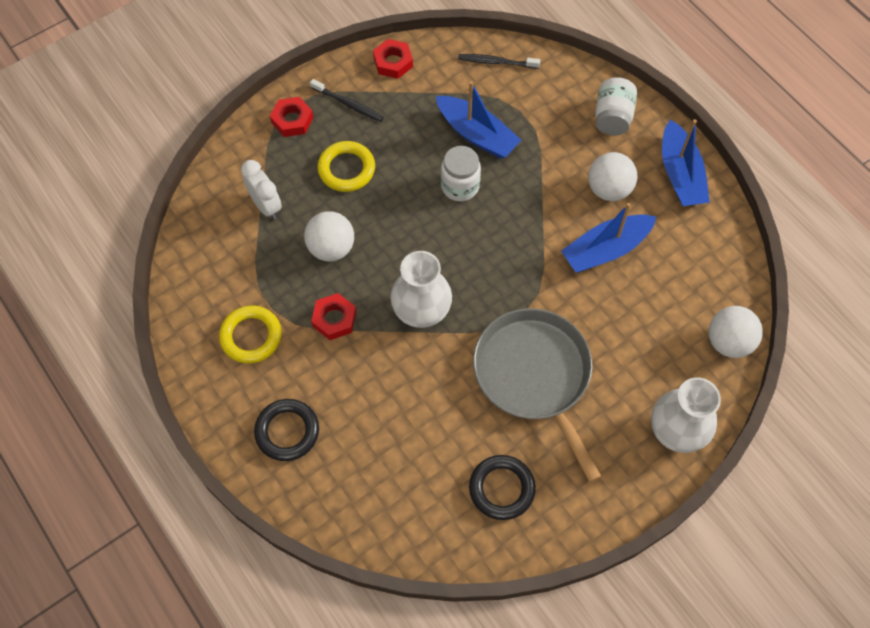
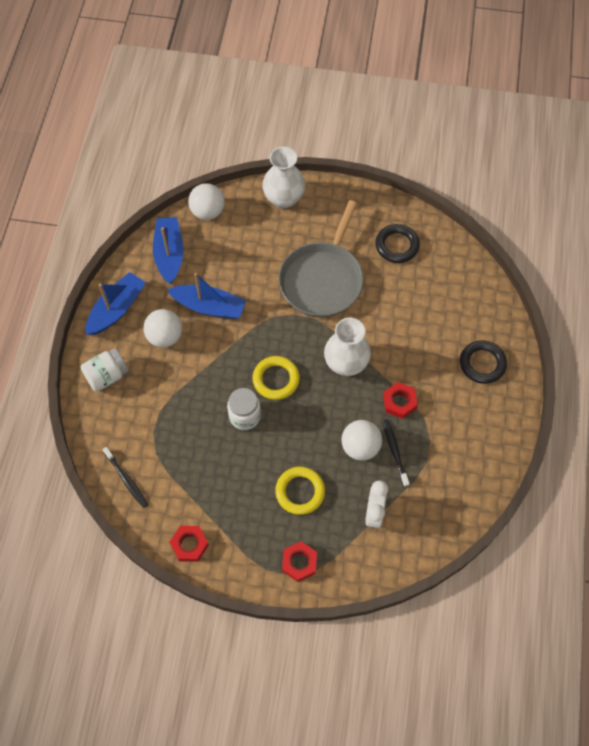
camera: 135 degrees left, 0 degrees up
yellow ring [219,305,282,363] -> yellow ring moved to [253,356,300,400]
black toothbrush [310,79,384,122] -> black toothbrush moved to [382,419,410,487]
blue boat [436,81,521,158] -> blue boat moved to [153,217,184,284]

